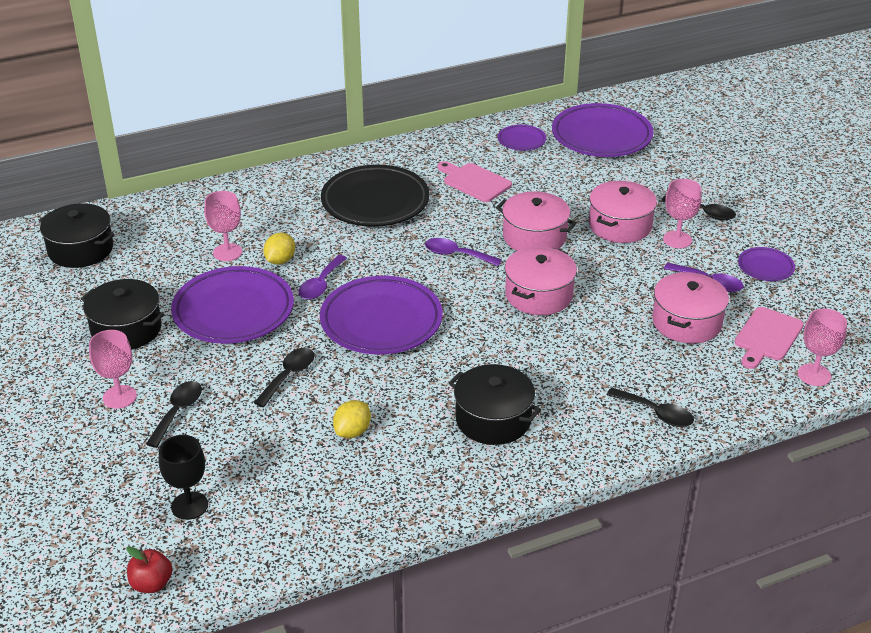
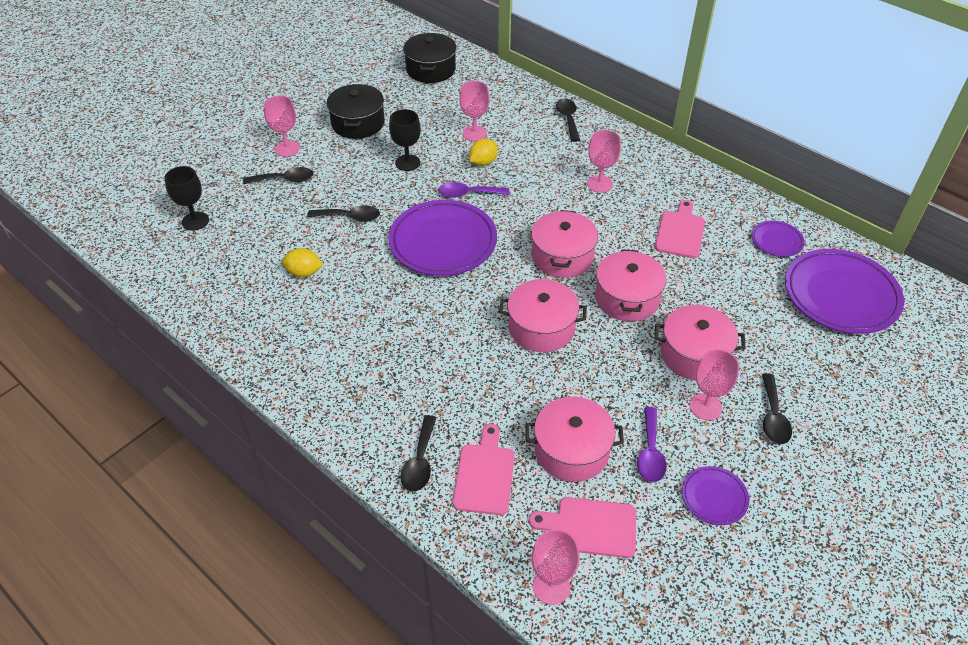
camera: 65 degrees right, 10 degrees up
red apple [127,547,172,593] -> none
purple plate [171,266,294,344] -> black goblet [389,109,421,171]
yellow lemon [263,233,295,265] -> yellow lemon turned 45 degrees counterclockwise [469,139,498,166]
black plate [321,165,430,227] -> pink goblet [587,130,621,193]
purple spoon [425,238,502,266] -> pink pot [531,210,598,278]
black pot [449,364,541,445] -> none
none -> pink cutting board [453,424,515,515]
none -> black spoon [556,98,580,142]

